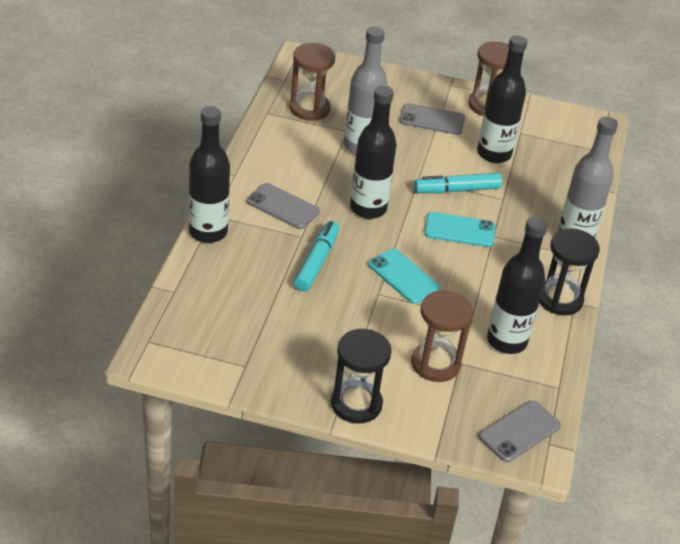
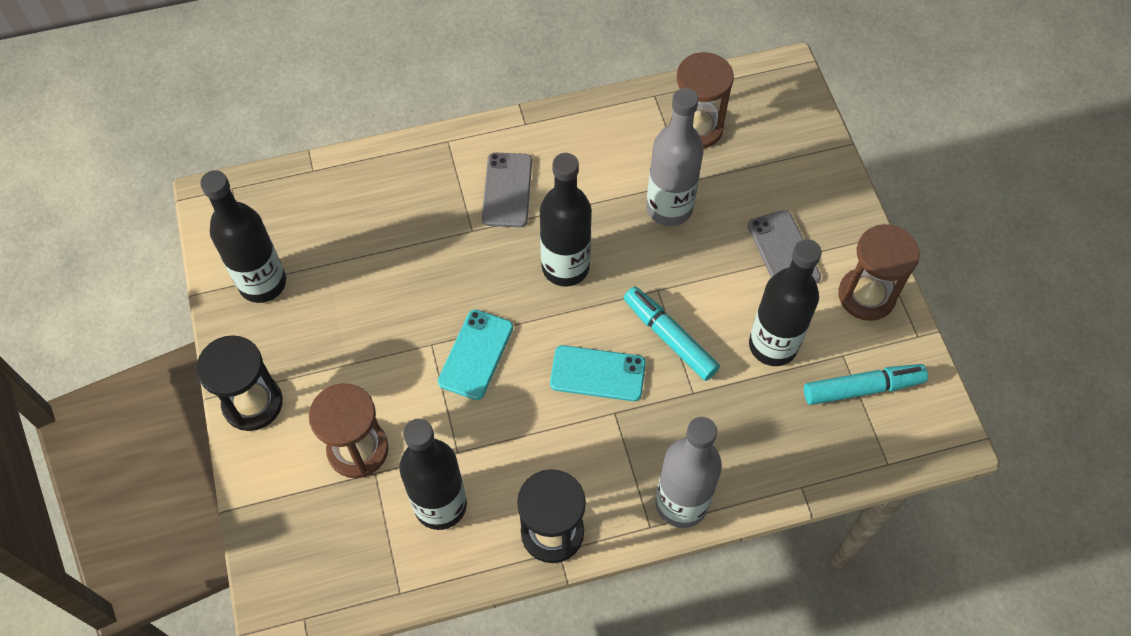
camera: 65 degrees right, 20 degrees up
black bottle [188,106,230,243] -> black bottle moved to [200,170,286,303]
turquoise marker [294,221,339,292] -> turquoise marker moved to [804,364,928,405]
turquoise phone [424,212,495,247] -> turquoise phone turned 60 degrees counterclockwise [550,345,646,401]
grey phone [479,400,561,462] -> none

